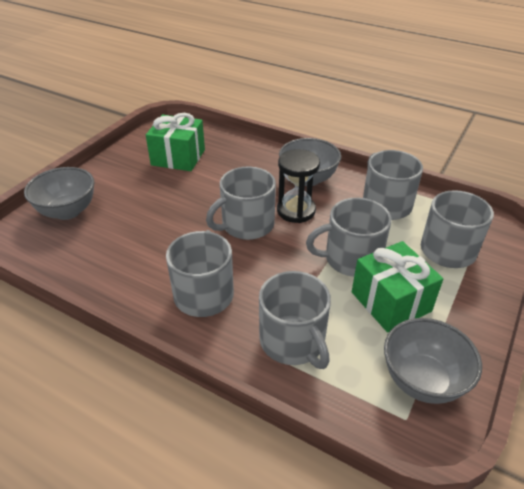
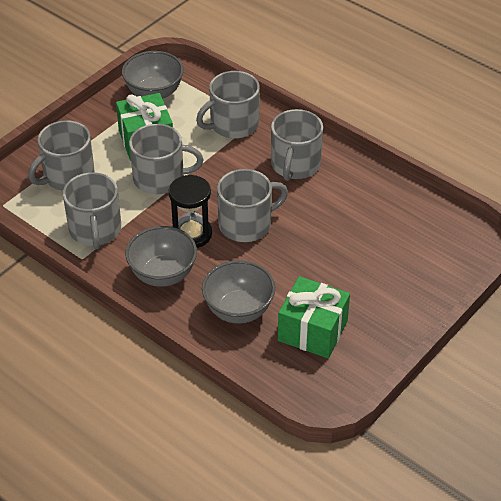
camera: 170 degrees left, 5 degrees up
grey bowl [24,167,95,220] -> grey bowl moved to [202,260,275,324]
grey mug [259,271,331,369] -> grey mug turned 105 degrees counterclockwise [196,71,260,138]

